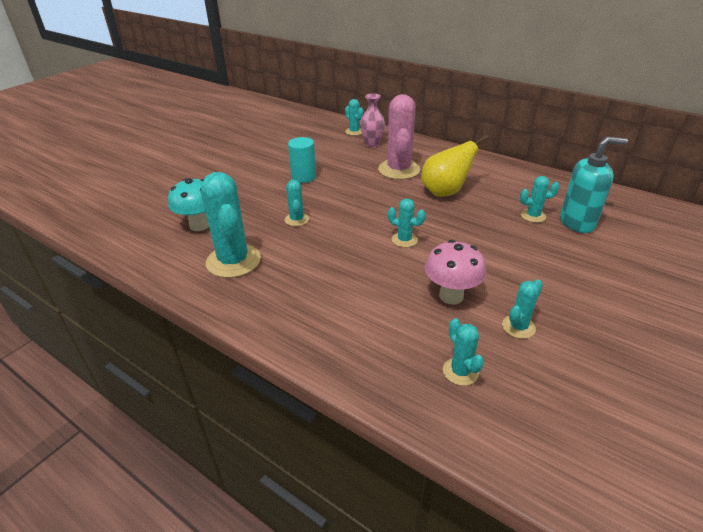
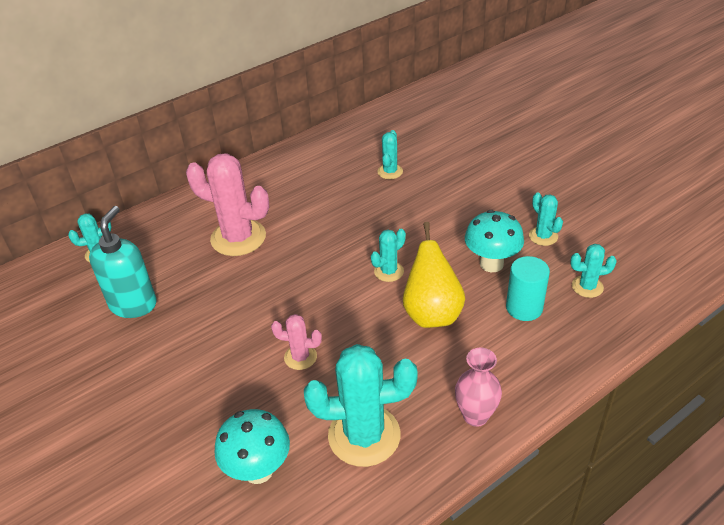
camera: 70 degrees left, 5 degrees up
turquoise cactus [285,179,309,226] -> pink cactus [271,314,322,370]
turquoise cylinder [288,137,316,183] -> turquoise cylinder moved to [506,256,550,321]
pink vase [360,93,385,147] -> pink vase moved to [455,348,502,427]
yellow pear [421,135,489,197] -> yellow pear moved to [403,222,465,328]
pink mushroom [425,240,486,304] -> turquoise mushroom [465,210,524,272]
turquoise soap dispenser [560,137,628,233] -> turquoise soap dispenser moved to [89,206,156,318]

